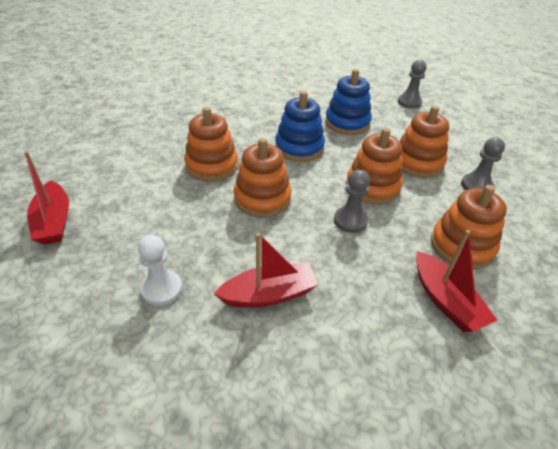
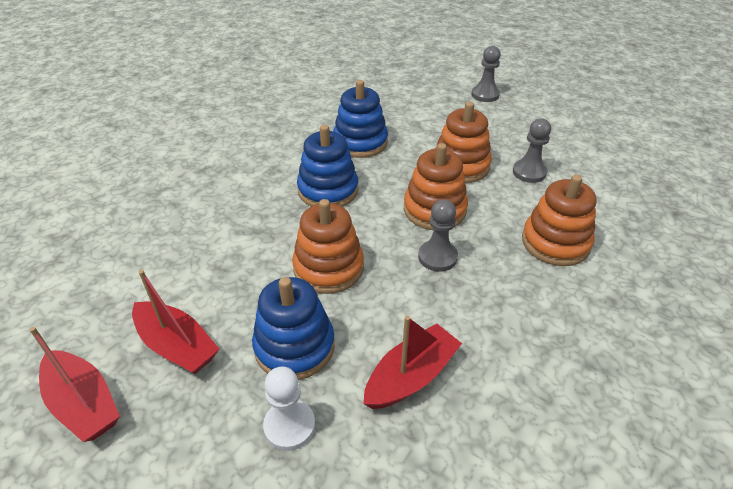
camera: 25 degrees left, 0 degrees up
orange stacking toy [184,107,238,182] -> none
grey pawn [398,60,427,109] -> grey pawn moved to [472,46,501,102]
red boat [416,230,498,332] -> red boat moved to [132,270,219,374]
none -> blue stacking toy [252,277,335,380]

